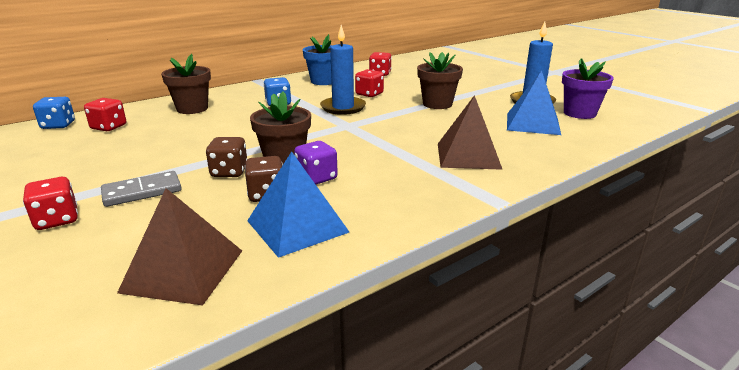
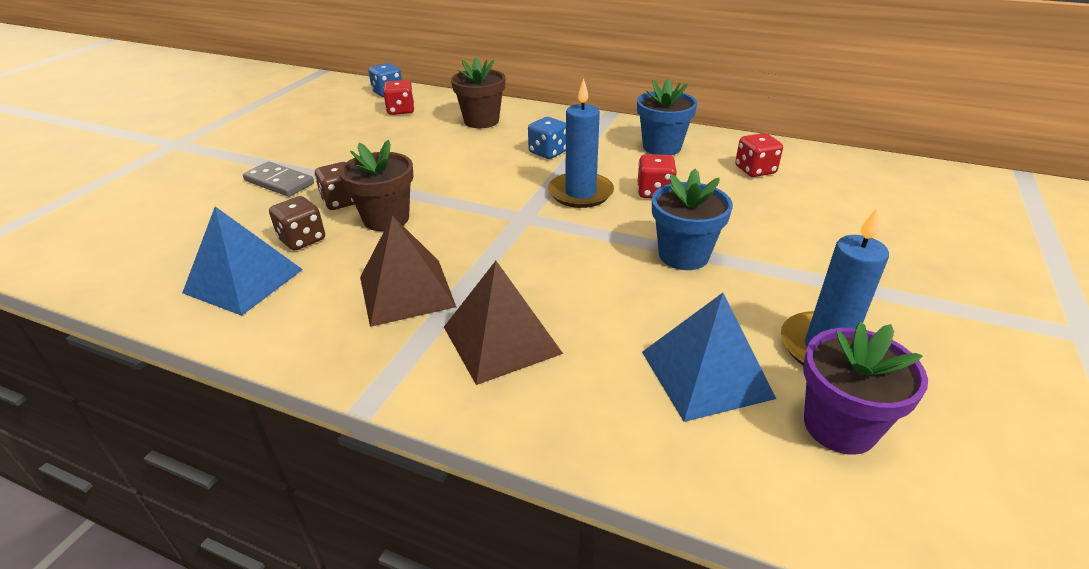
camera: 60 degrees right, 10 degrees up
red dice [23,177,78,230] -> none
brown pyramid [117,188,242,305] -> brown pyramid moved to [360,216,456,327]
purple dice [294,141,338,184] -> none
brown flower pot [417,52,463,109] -> blue flower pot [652,169,733,270]

